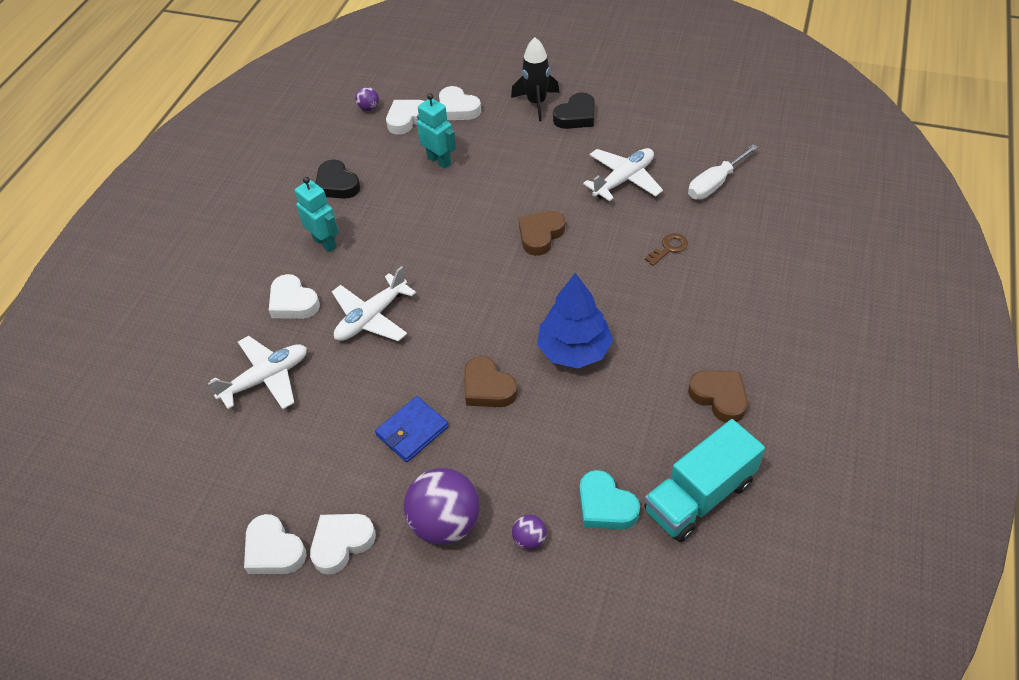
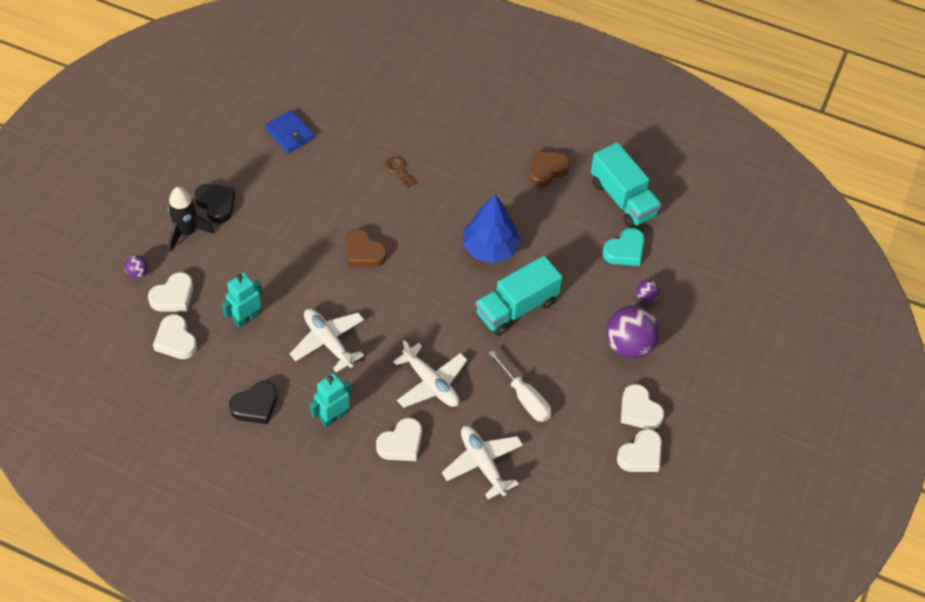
camera: 90 degrees left, 5 degrees up
purple ball [355,87,379,111] -> purple ball moved to [124,255,148,278]
blue wallet [375,396,449,462] -> blue wallet moved to [265,110,315,153]
brown heart [464,356,518,407] -> turquoise truck [476,256,562,336]
white plane [583,148,663,201] -> white plane moved to [290,309,364,373]
white screwdriver [688,144,758,200] -> white screwdriver moved to [488,350,551,422]

